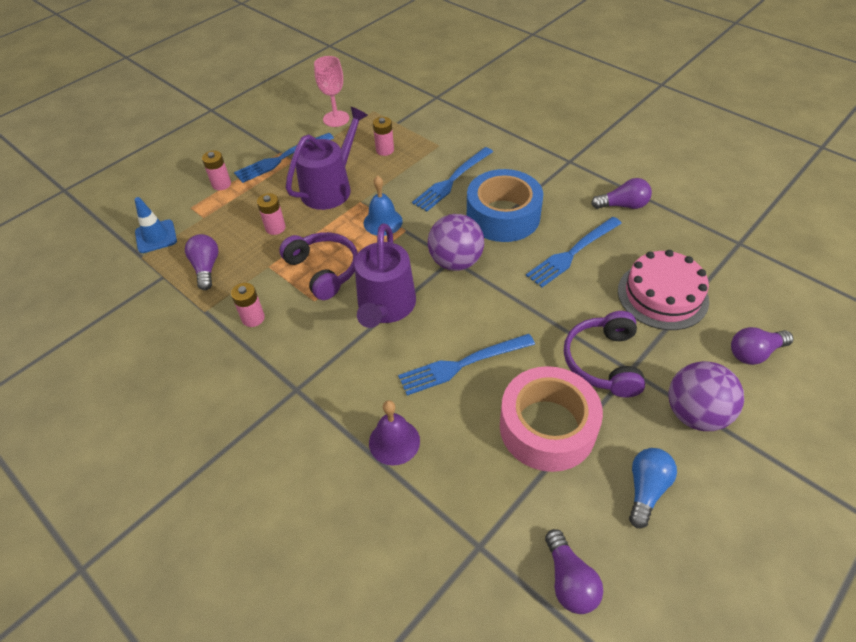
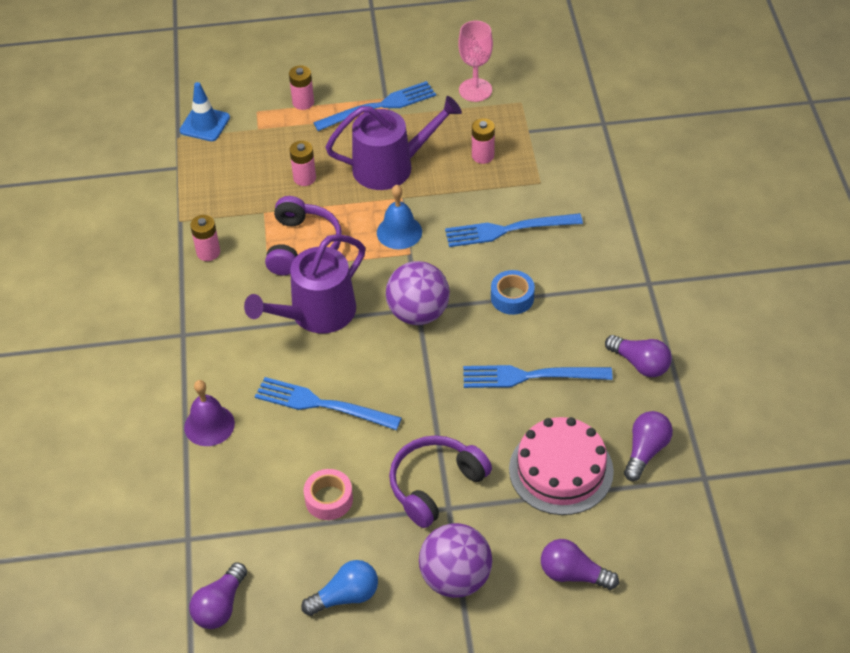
camera: 40 degrees right, 0 degrees up
purple light bulb [185,234,219,290] -> purple light bulb moved to [624,411,673,481]
blue fork [234,133,334,183] -> blue fork turned 150 degrees clockwise [313,81,436,131]
blue tape [467,169,543,242] -> blue tape [491,270,535,315], size x0.49
pink tape [500,366,603,472] -> pink tape [303,469,353,520], size x0.49

